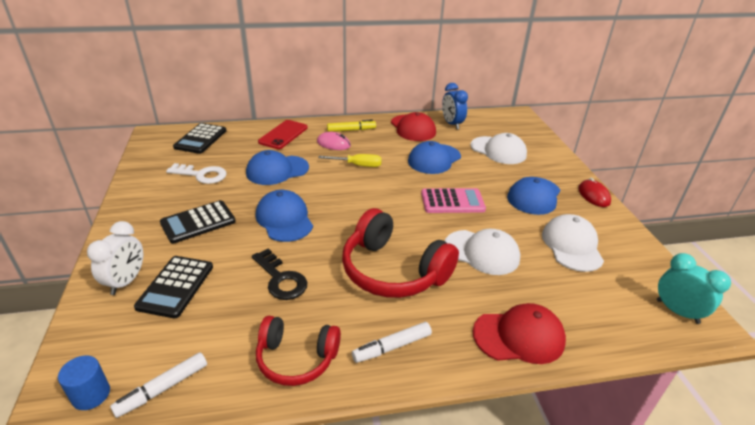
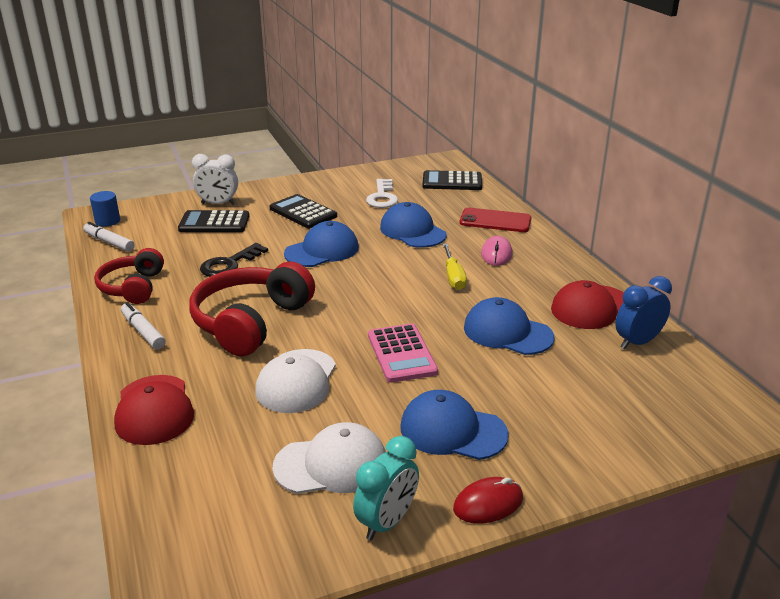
camera: 80 degrees right, 5 degrees down
yellow marker [327,119,376,132] -> none
white cap [470,133,527,164] -> none
turquoise clock [657,253,731,324] -> turquoise clock moved to [353,436,419,540]

